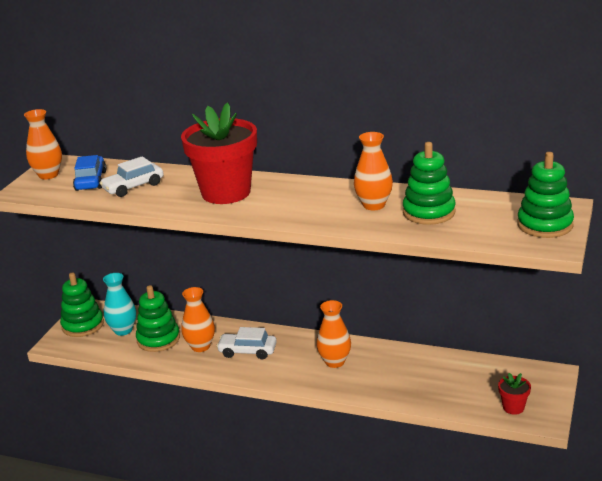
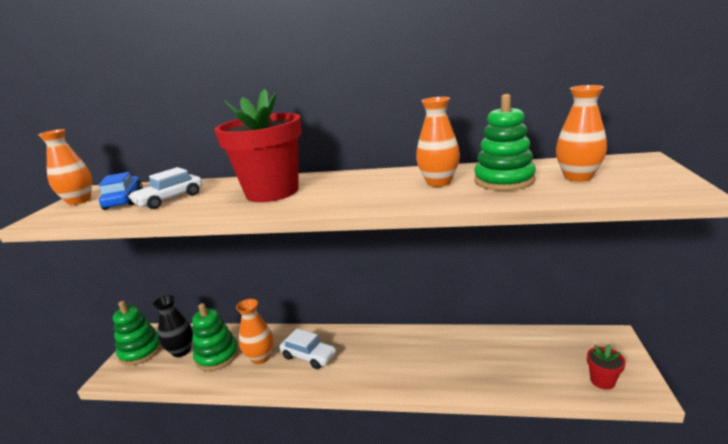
camera: 10 degrees left, 5 degrees down
turquoise vase [103,273,136,336] -> black vase [153,295,193,357]
white car [216,327,277,359] -> white car turned 150 degrees counterclockwise [279,329,336,369]
orange vase [316,300,351,368] -> orange vase moved to [556,85,607,182]
green stacking toy [517,152,574,238] -> none

